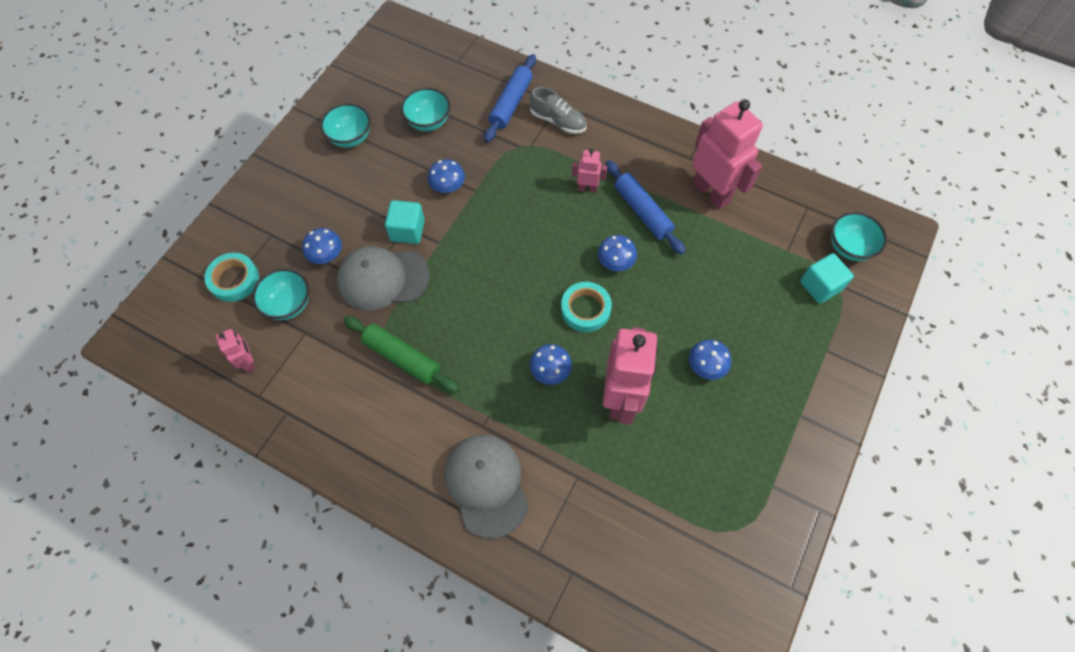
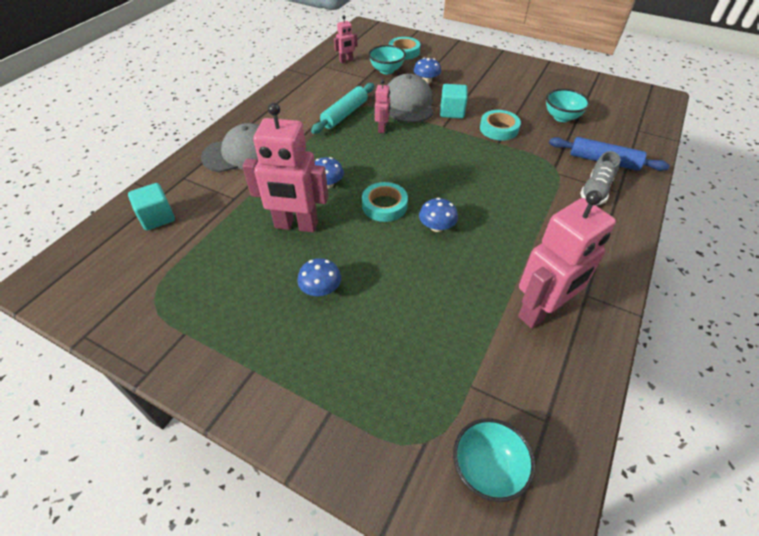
camera: 90 degrees right, 15 degrees down
turquoise bowl [320,103,371,148] -> none
green rolling pin [344,316,459,393] -> turquoise rolling pin [311,83,374,134]
blue mushroom [428,159,465,193] -> turquoise tape [480,110,521,141]
pink robot [572,148,607,193] -> pink robot moved to [375,79,390,133]
blue rolling pin [605,160,685,255] -> none
turquoise cube [800,253,854,304] -> turquoise cube moved to [128,183,175,230]

